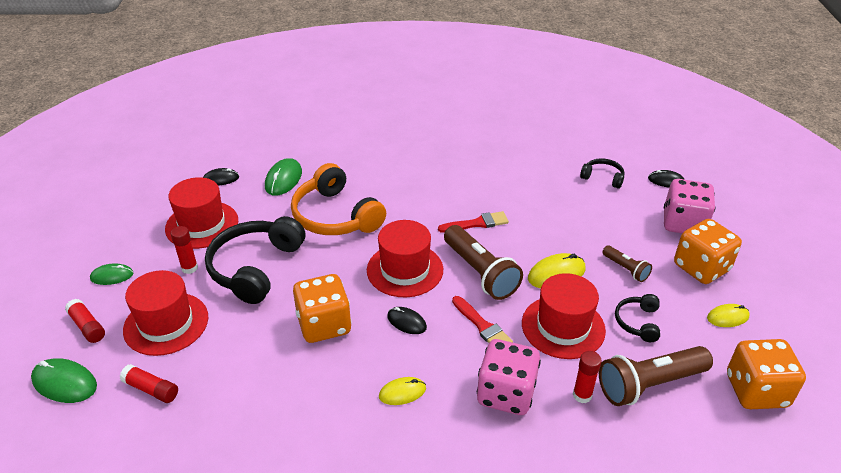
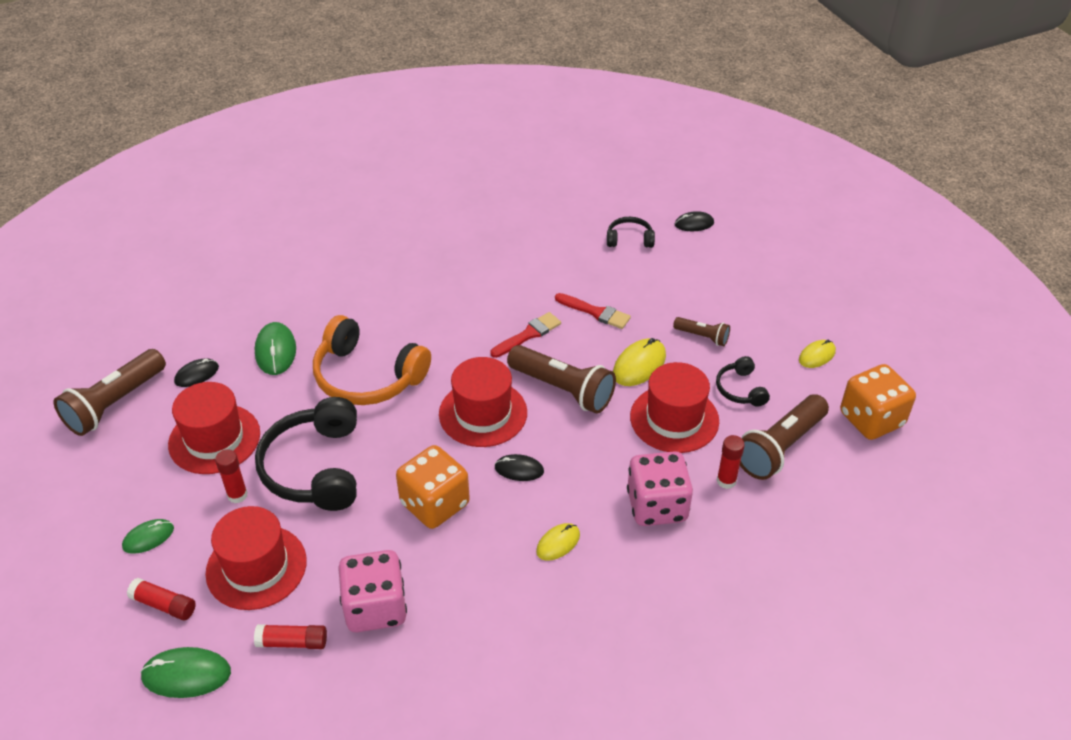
camera: 25 degrees left, 5 degrees up
red brush [452,296,513,343] -> red brush moved to [555,293,631,329]
pink dice [664,179,716,233] -> pink dice moved to [338,550,407,632]
orange dice [674,219,742,284] -> none
none -> brown flashlight [53,349,166,436]

